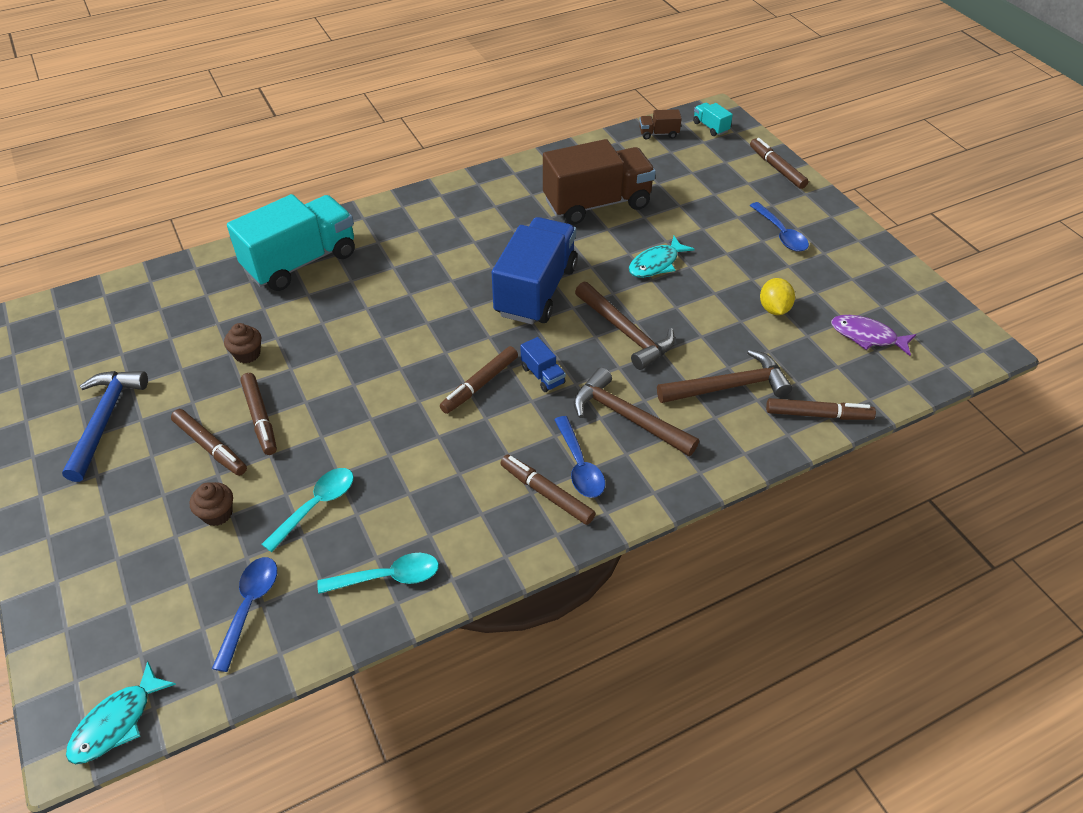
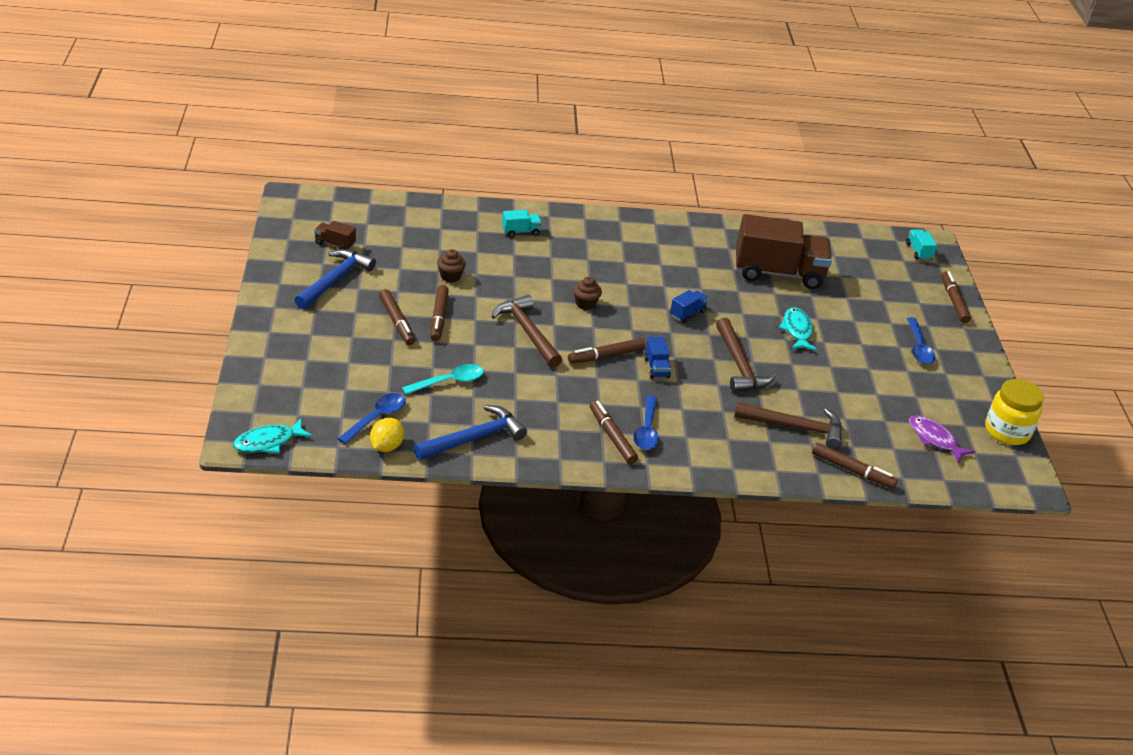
camera: 20 degrees right, 10 degrees down
brown cupcake [190,482,233,526] -> brown cupcake moved to [573,277,602,310]
turquoise truck [227,194,355,291] -> turquoise truck [502,210,542,237], size x0.41
turquoise spoon [317,553,439,594] -> blue hammer [414,405,527,460]
blue truck [492,217,577,324] -> blue truck [670,290,709,323], size x0.41
brown hammer [573,367,699,456] -> brown hammer moved to [492,295,562,368]
turquoise fish [629,236,695,278] -> turquoise fish turned 105 degrees clockwise [779,307,817,351]
brown truck [640,109,682,139] -> brown truck moved to [314,221,356,250]
yellow lemon [760,278,795,315] -> yellow lemon moved to [370,418,404,452]
none -> yellow jar [985,379,1044,445]

